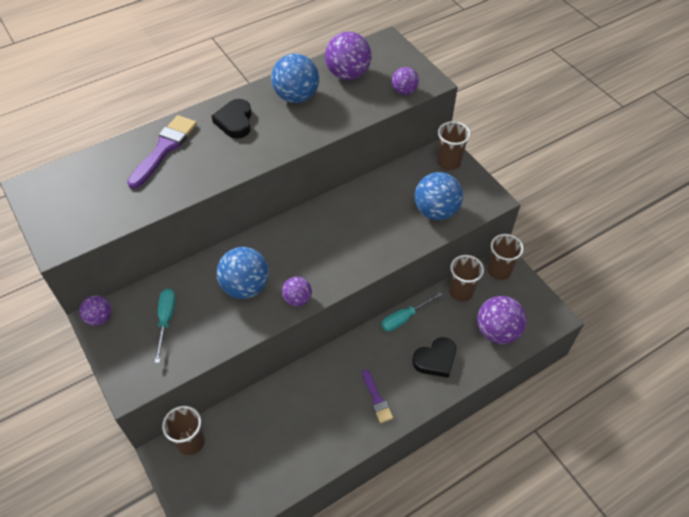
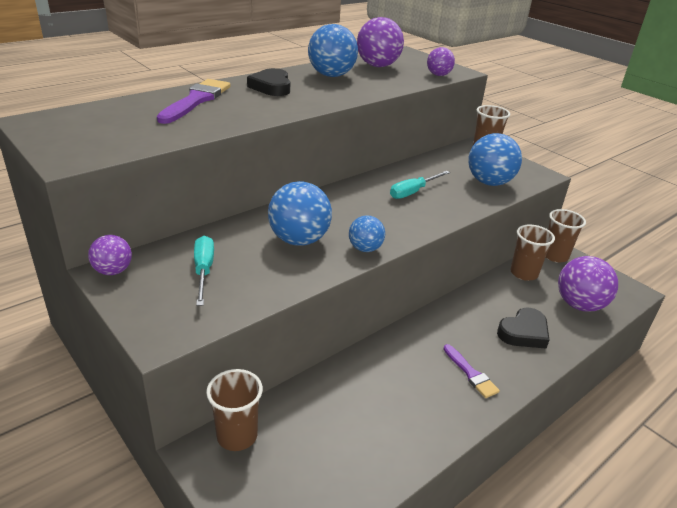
camera: 10 degrees left, 20 degrees down
purple ball [282,277,312,306] -> blue ball [349,215,385,252]
turquoise screwdriver [381,292,443,331] -> turquoise screwdriver moved to [390,171,450,199]

